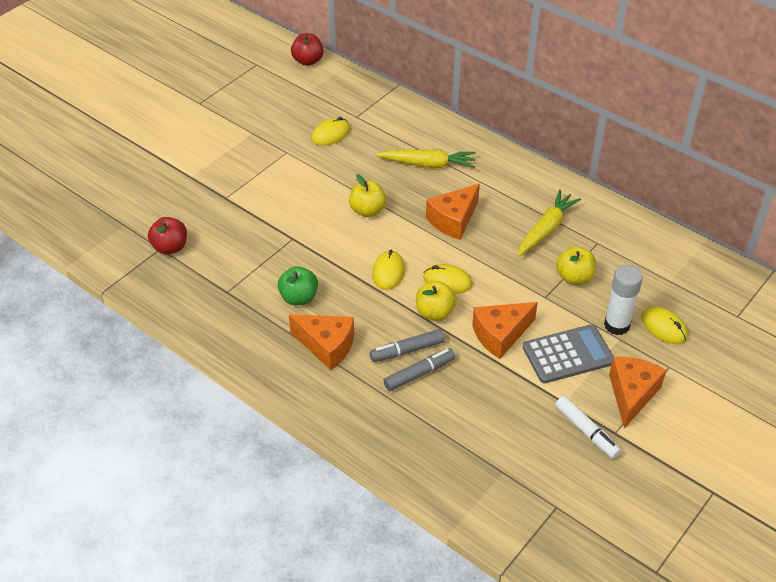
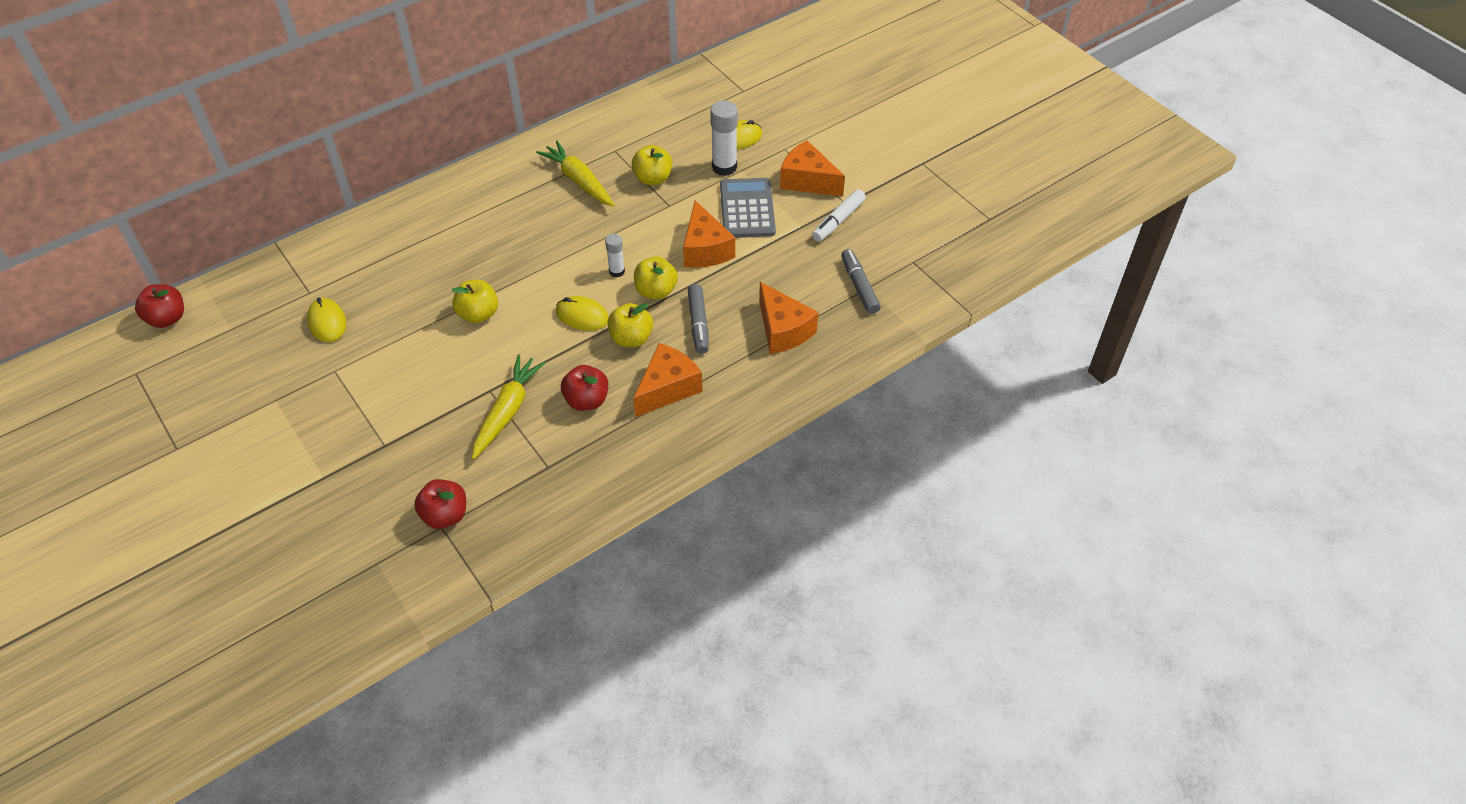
camera: 75 degrees left, 5 degrees up
green apple [278,266,318,305] -> red apple [561,365,608,411]
yellow carrot [376,149,476,168] -> yellow carrot moved to [472,354,546,459]
grey marker [383,348,455,391] -> grey marker moved to [841,249,881,314]
yellow mouse [423,264,472,294] -> white glue stick [605,234,625,278]
orange cheese [426,184,480,240] -> orange cheese moved to [759,282,818,354]
white marker [555,396,621,459] -> white marker turned 150 degrees clockwise [812,189,866,242]
none -> yellow apple [607,303,653,347]

